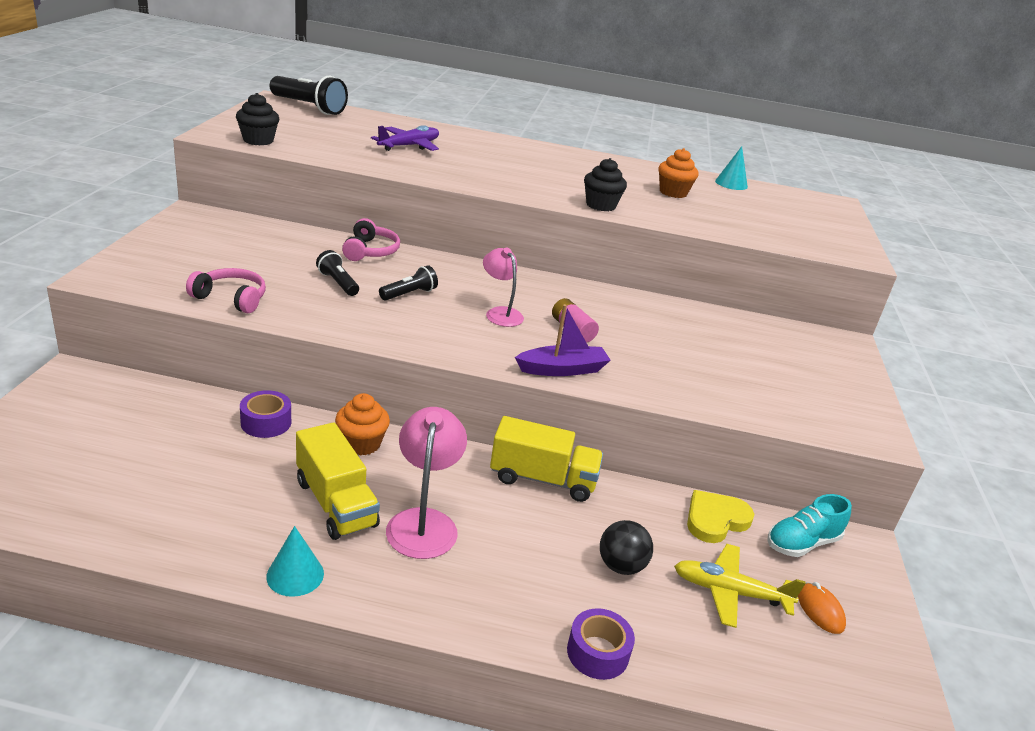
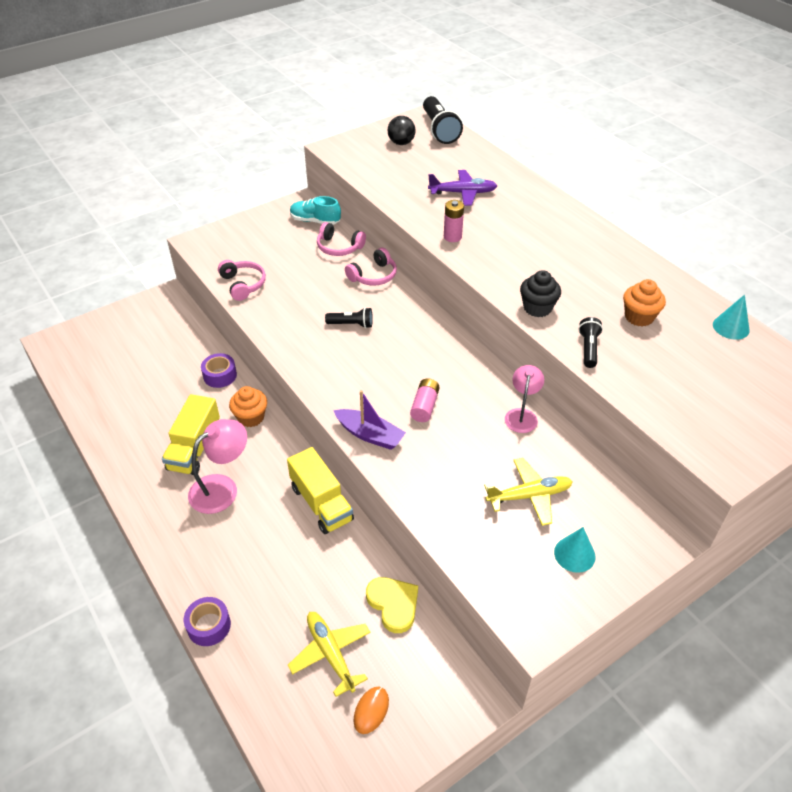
camera: 50 degrees right, 15 degrees up
black cupcake [236,93,279,145] -> none
turquoise cone [266,526,324,597] -> turquoise cone moved to [554,527,596,573]
black flashlight [316,250,359,296] -> black flashlight moved to [578,317,603,368]
pink lamp [483,247,524,327] -> pink lamp moved to [505,365,544,433]
black ball [600,520,653,575] -> black ball moved to [388,116,416,145]
yellow heart [687,490,754,543] -> yellow heart turned 45 degrees clockwise [366,577,418,633]
turquoise shoe [767,494,852,557] -> turquoise shoe moved to [290,196,341,225]
none -> pink headphones [317,222,366,256]
none -> pink battery [444,200,464,242]
none -> yellow plane [484,458,573,526]

